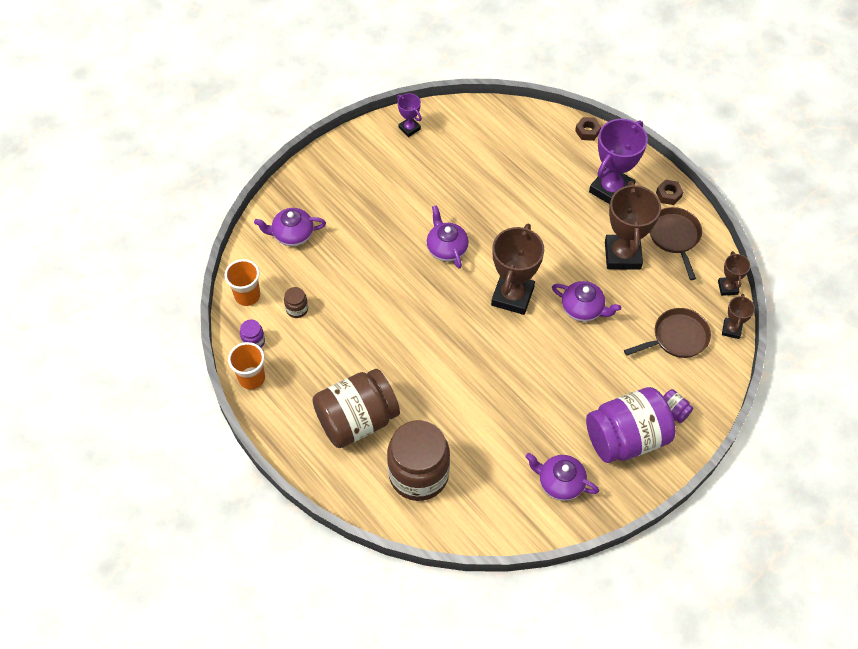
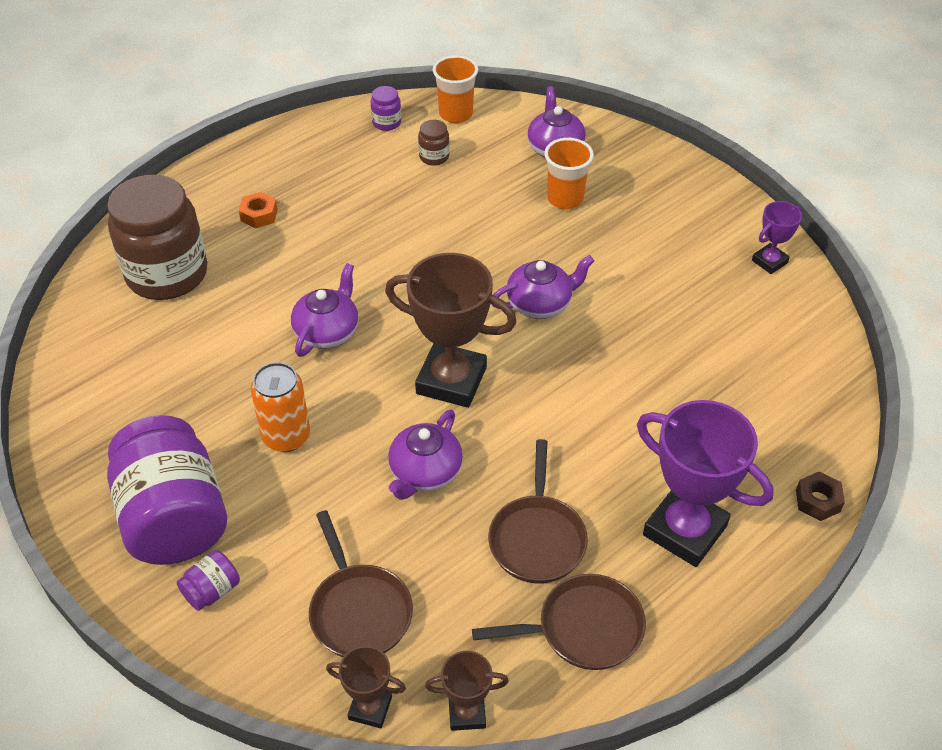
camera: 90 degrees right, 10 degrees down
orange cup [228,342,265,390] -> orange cup moved to [544,138,594,209]
brown jar [312,369,400,448] -> orange nut [239,192,278,229]
purple teapot [526,453,599,501] -> purple teapot moved to [291,263,359,357]
brown trophy [605,181,661,270] -> brown pan [488,439,588,583]
brown nut [656,179,683,205] -> none
none -> orange can [251,362,310,452]

